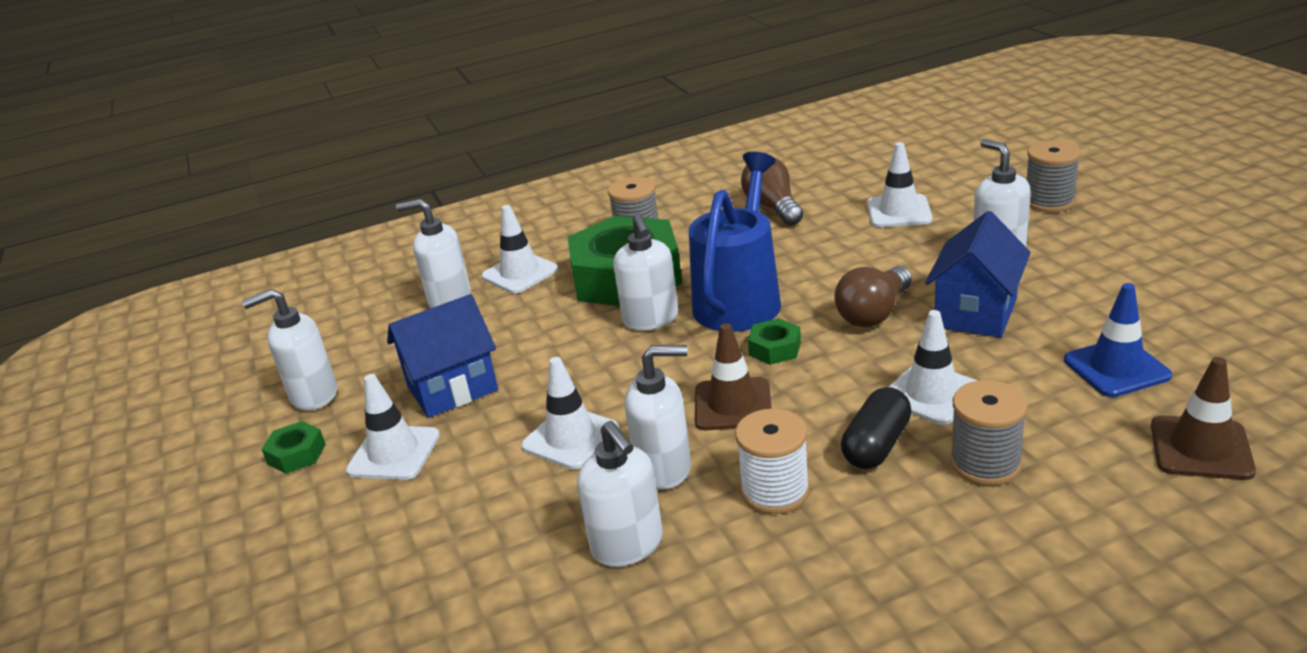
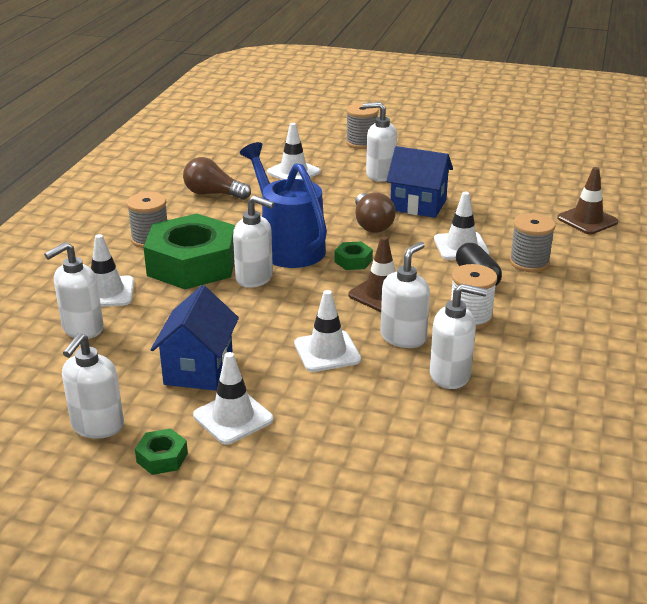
camera: 55 degrees left, 0 degrees up
blue house [925,211,1031,337] -> blue house turned 45 degrees counterclockwise [386,146,453,218]
blue traffic cone [1064,283,1172,397] -> none

